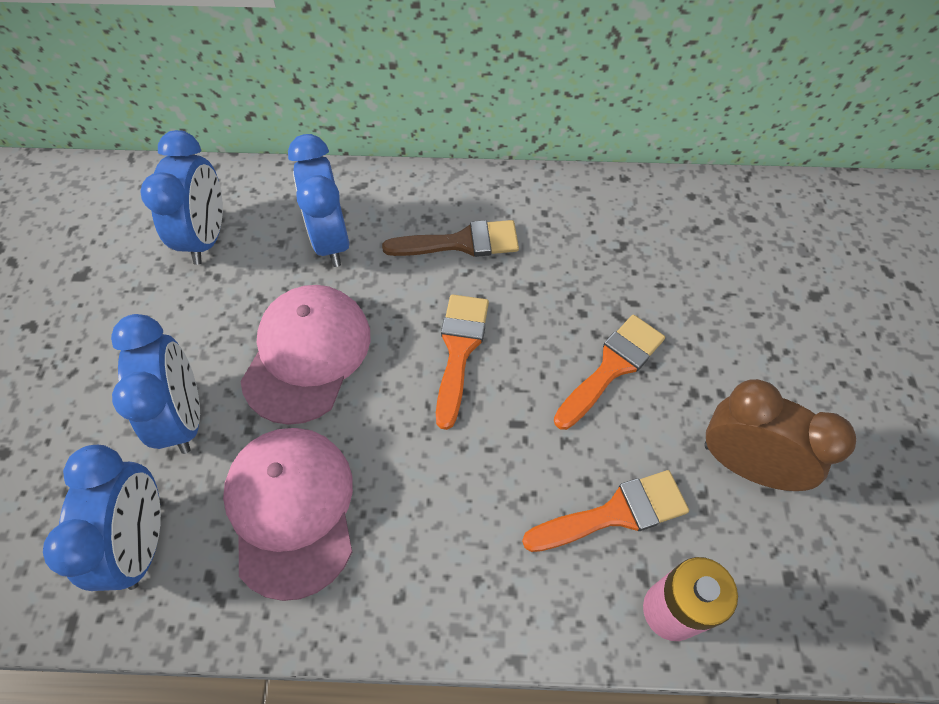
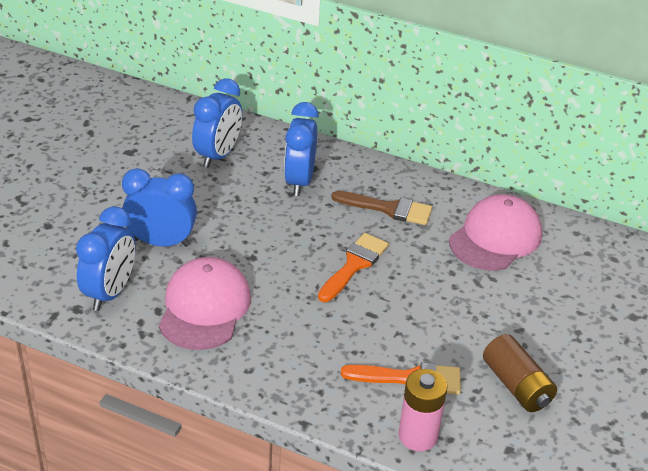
camera: 20 degrees right, 20 degrees down
blue clock [111,314,200,454] -> blue clock turned 90 degrees counterclockwise [122,168,197,247]
pink cap [240,285,370,425] -> pink cap moved to [449,194,542,271]
orange brush [554,315,665,430] -> none
brown clock [704,379,856,491] -> brown battery [483,334,557,412]

